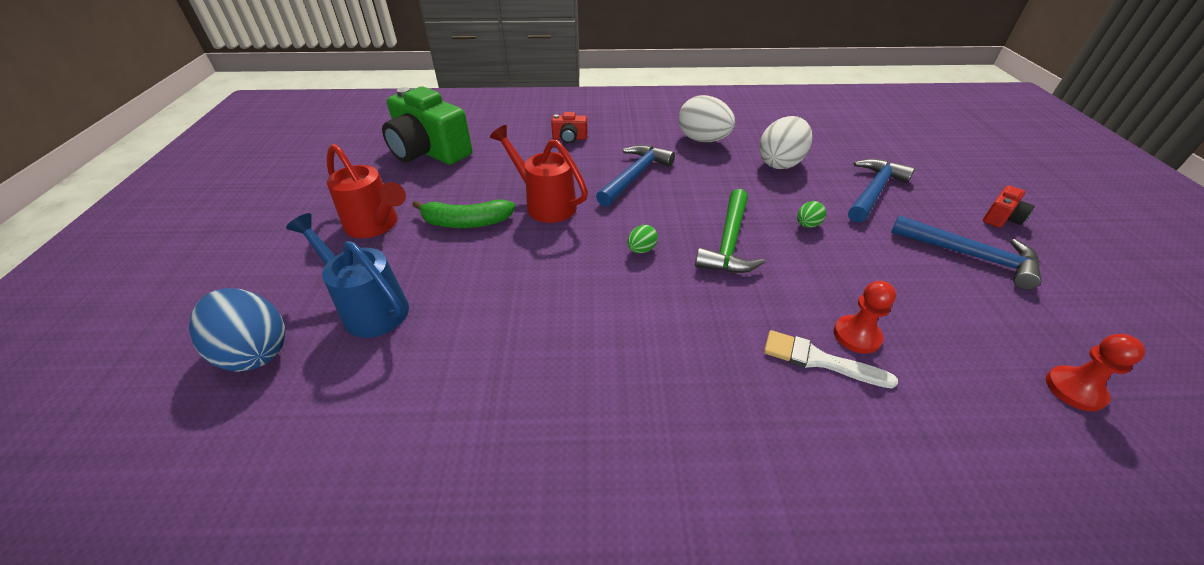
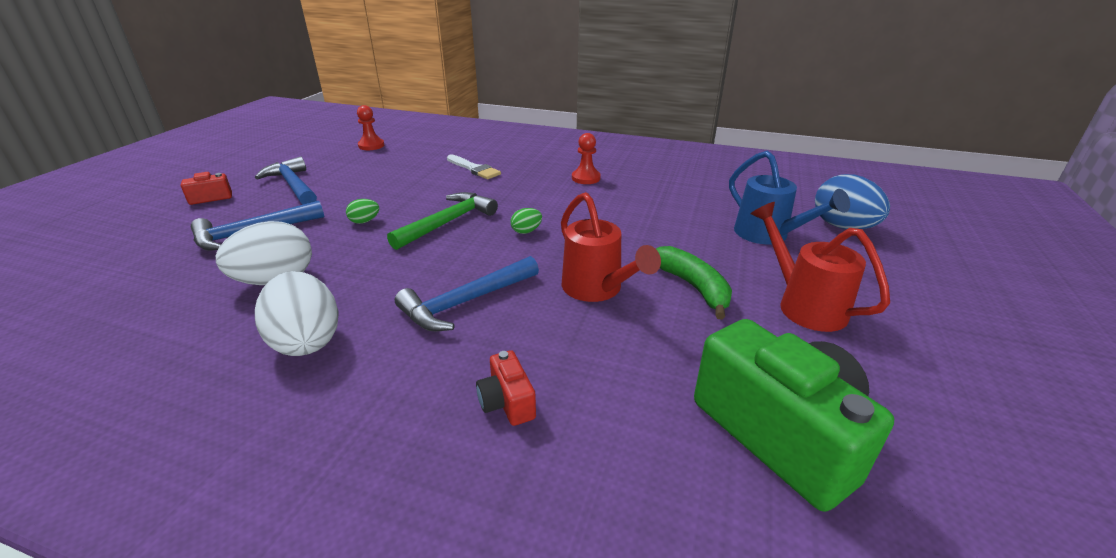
camera: 160 degrees left, 10 degrees down
green banana [412,200,515,228] -> green banana turned 45 degrees clockwise [656,246,732,320]
red camera [551,112,587,143] -> red camera turned 135 degrees counterclockwise [476,350,536,426]
red pawn [833,281,896,354] -> red pawn moved to [572,133,601,184]

